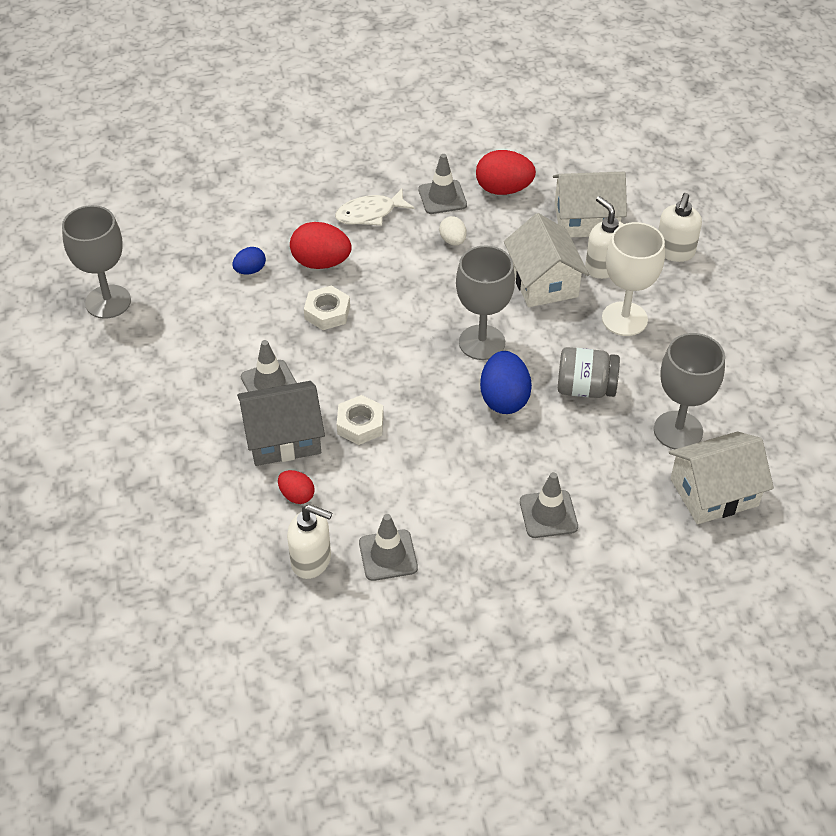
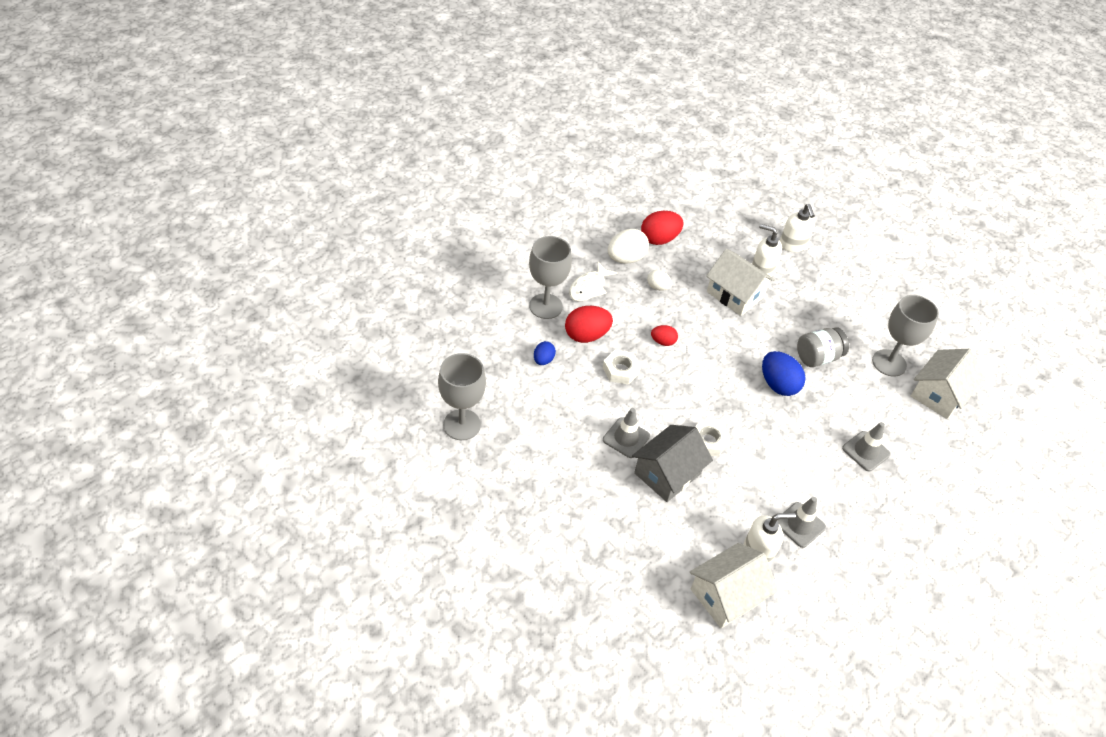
camera: 35 degrees left, 0 degrees up
red egg [278,470,315,504] -> red egg moved to [651,325,678,346]
grey traffic cone [419,154,467,214] -> white egg [608,229,649,264]
grey goblet [456,245,515,360] -> grey goblet moved to [529,236,572,319]
white house [553,172,627,238] -> white house moved to [690,543,778,628]
white goblet [602,222,665,336] -> none

